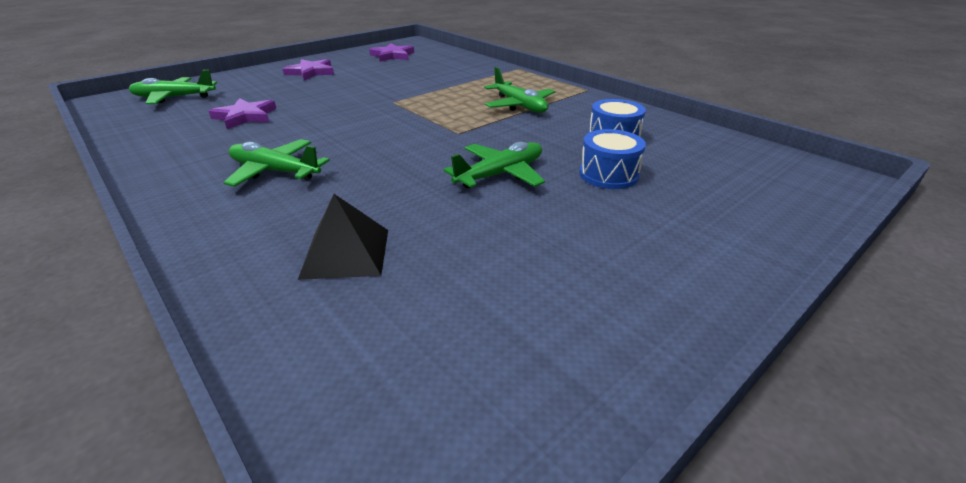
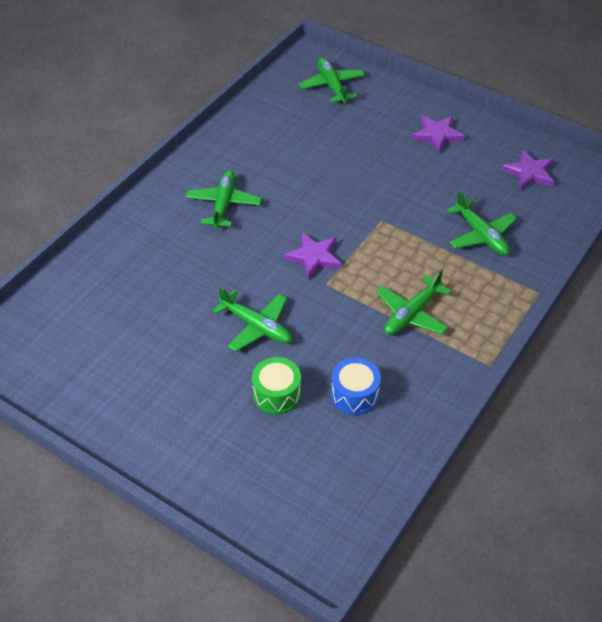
camera: 75 degrees right, 15 degrees up
purple star [209,98,276,129] -> purple star moved to [284,232,342,280]
black pyramid [298,194,388,280] -> none
blue drum [579,129,646,189] -> green drum [252,357,301,414]
none -> green plane [446,190,517,255]

